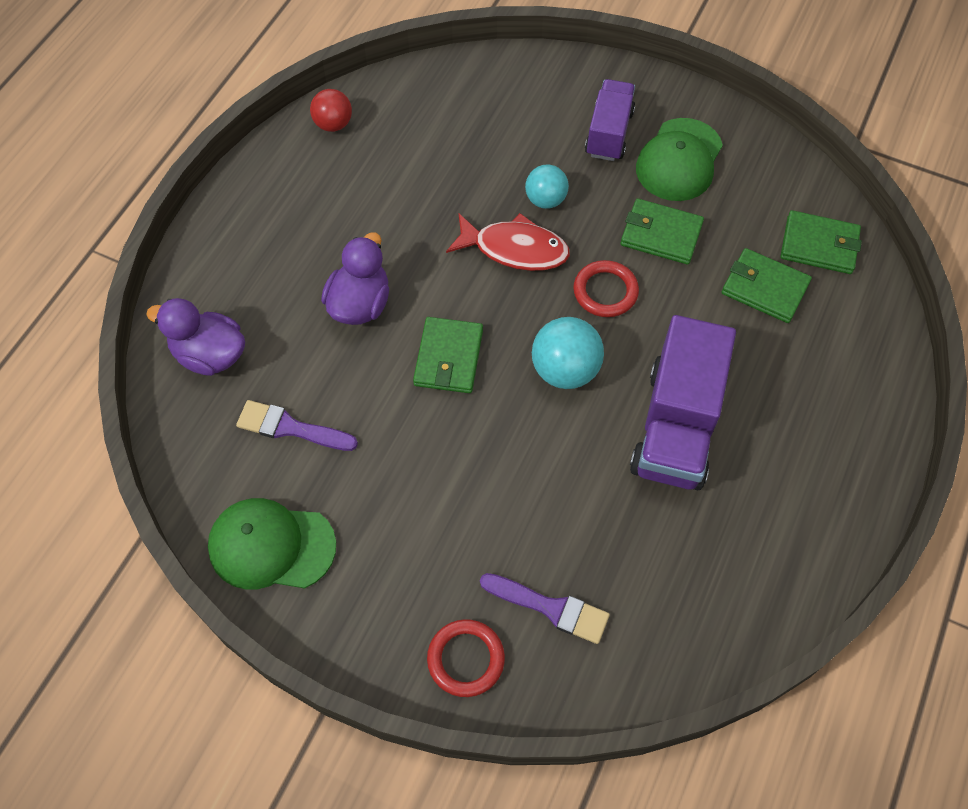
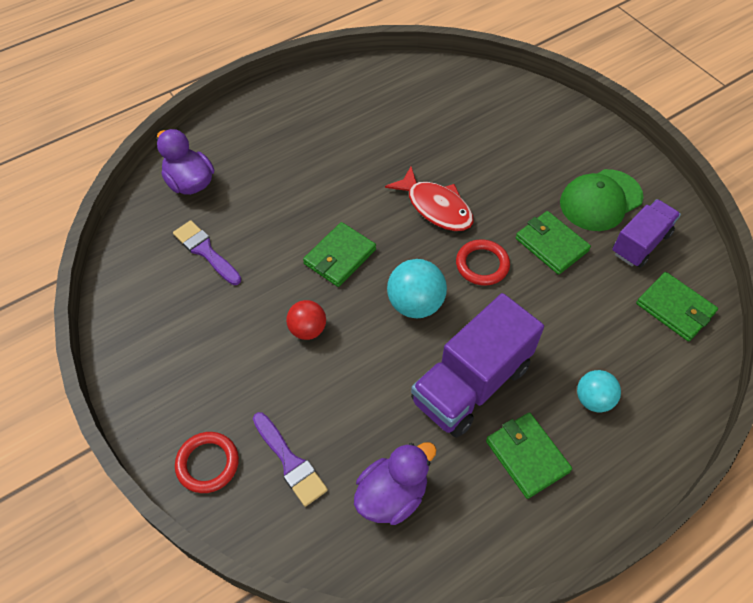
camera: 30 degrees right, 5 degrees down
green cap [208,498,336,590] -> none
red ball [310,89,352,132] -> red ball moved to [286,300,326,340]
purple duck [321,233,389,325] -> purple duck moved to [354,442,437,525]
turquoise ball [525,164,569,209] -> turquoise ball moved to [577,370,621,412]
purple truck [585,79,635,161] -> purple truck moved to [612,199,681,268]
green wallet [722,248,812,323] -> green wallet moved to [486,412,572,499]

